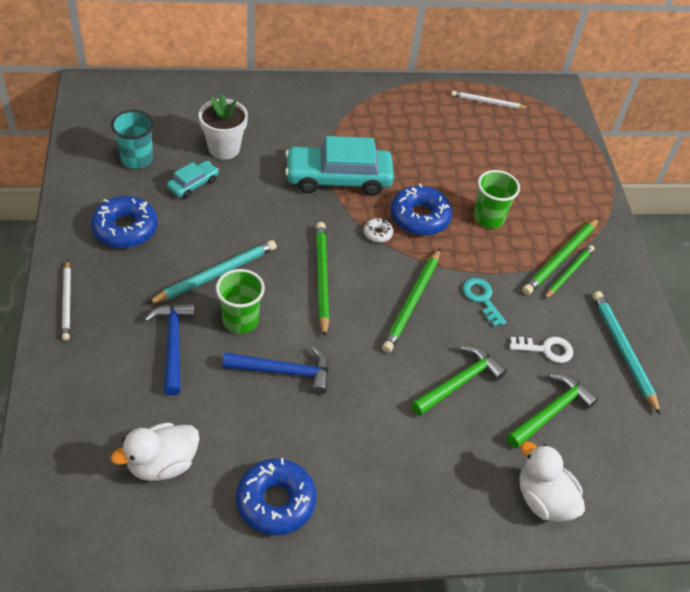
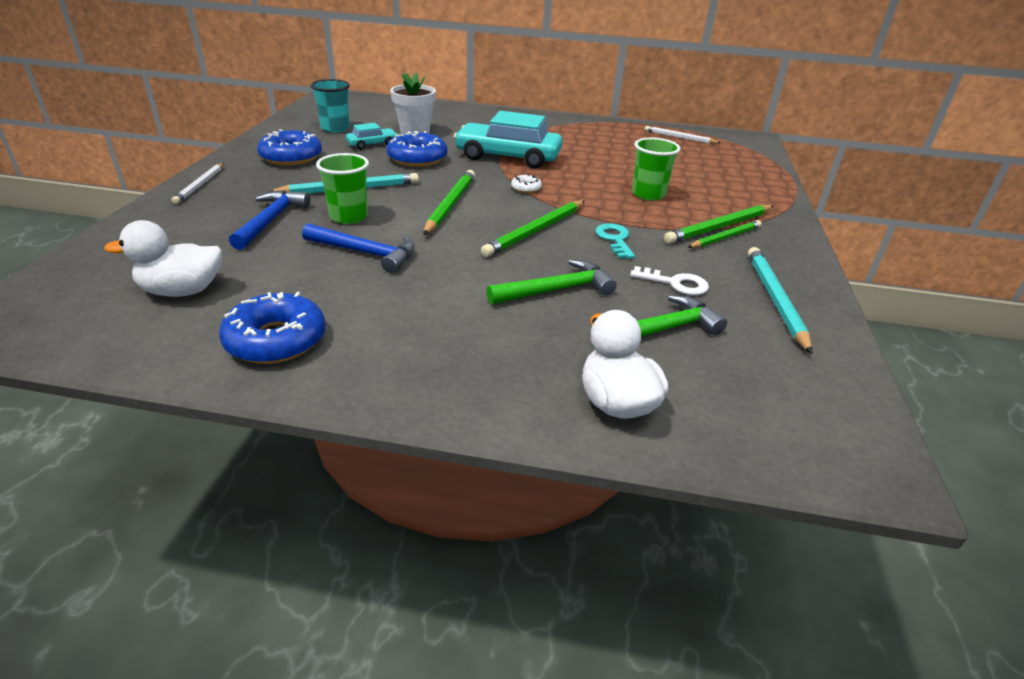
camera: 20 degrees right, 15 degrees down
blue donut [390,183,452,236] -> blue donut moved to [387,131,447,167]

